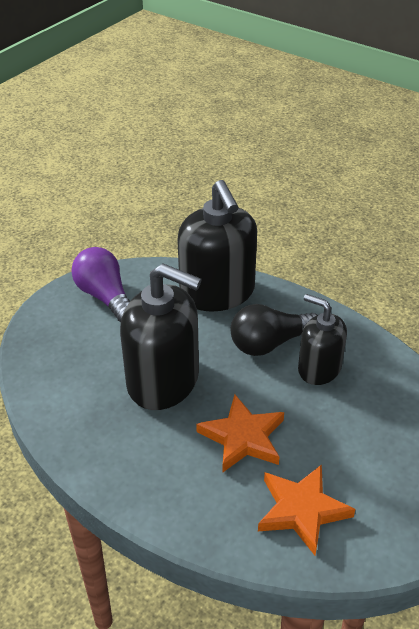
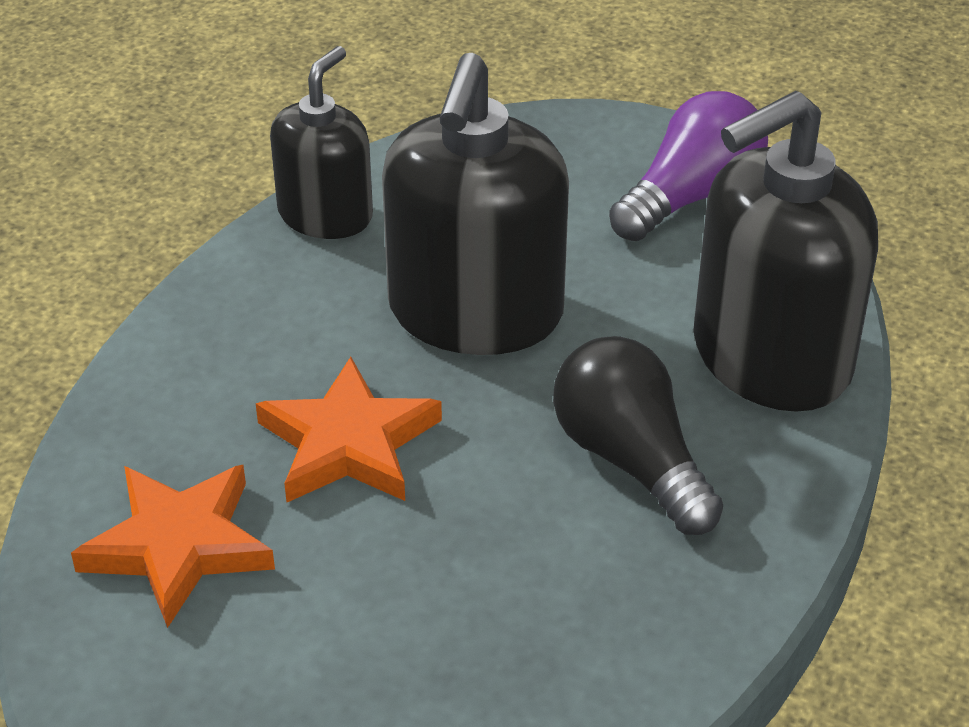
camera: 80 degrees right, 0 degrees up
black soap dispenser [298,294,347,385] -> black soap dispenser moved to [270,46,373,239]

